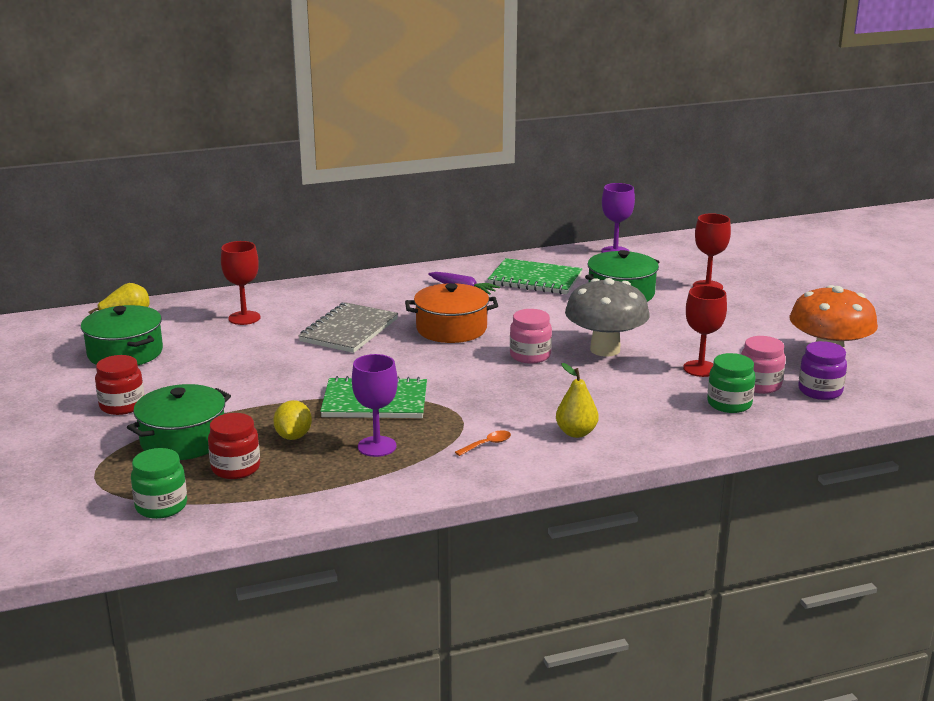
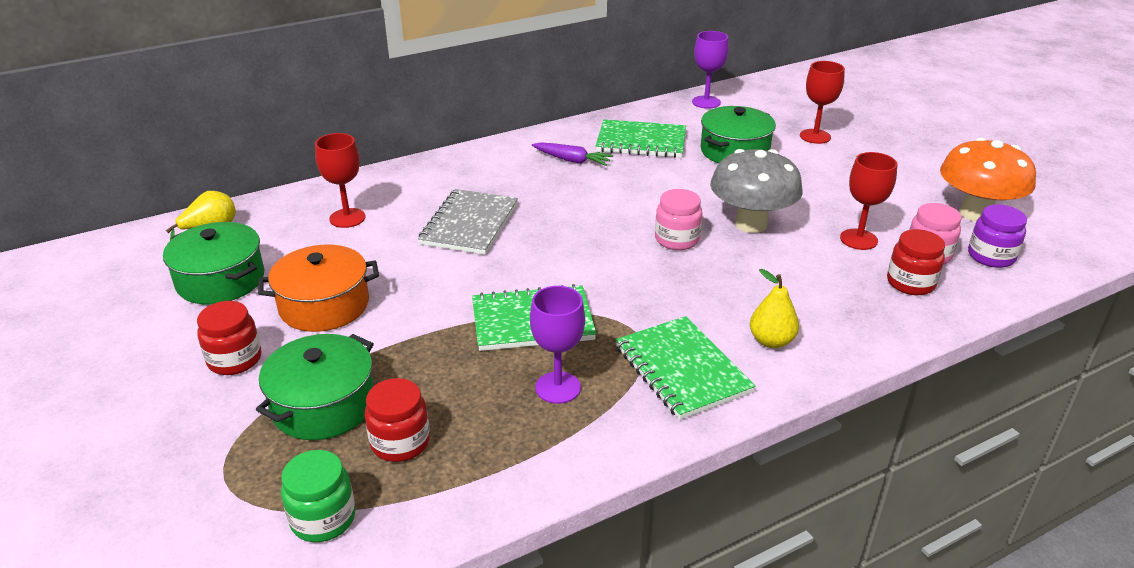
camera: 10 degrees left, 10 degrees up
yellow lemon [273,400,312,440] -> none
orange pot [405,283,498,343] -> orange pot moved to [258,245,379,332]
orange spoon [455,430,511,456] -> green notebook [615,316,755,420]
green jar [707,353,755,413] -> red jar [887,229,945,295]

